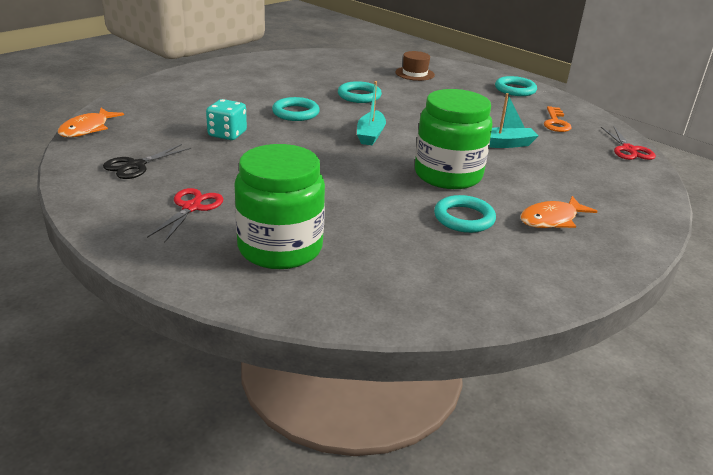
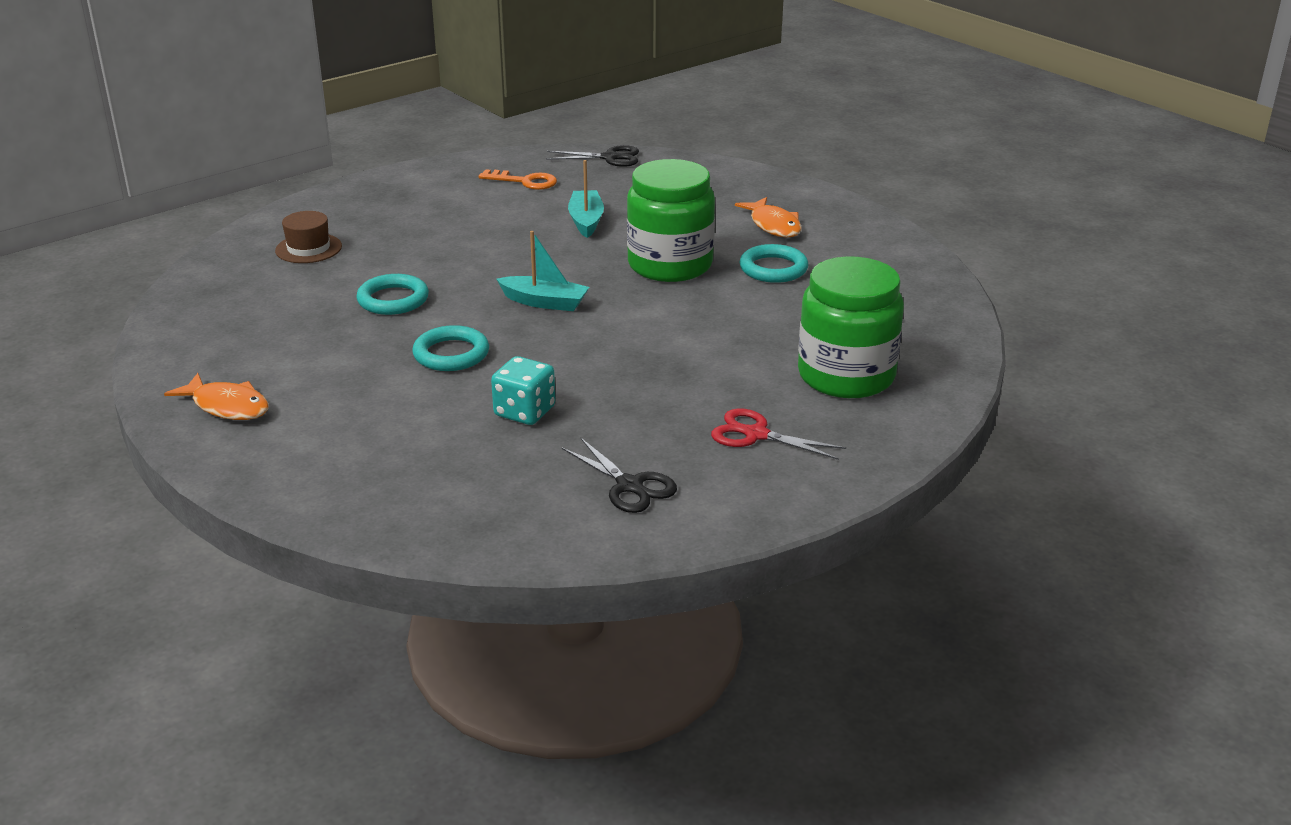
camera: 80 degrees left, 0 degrees up
orange fish [58,108,124,137] -> orange fish moved to [164,373,269,420]
turquoise ring [495,76,537,96] -> none
red scissors [601,126,656,160] -> black scissors [546,145,639,167]

